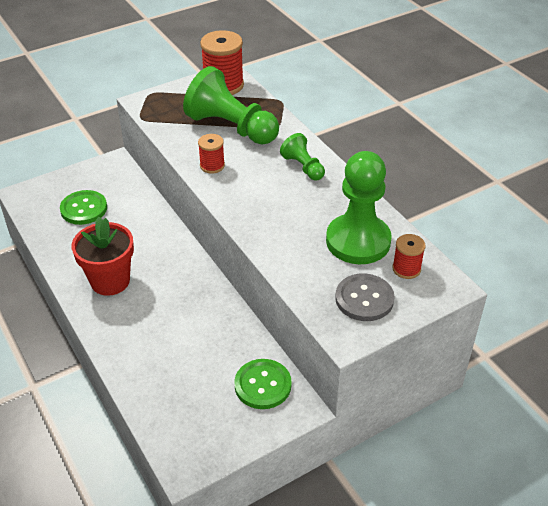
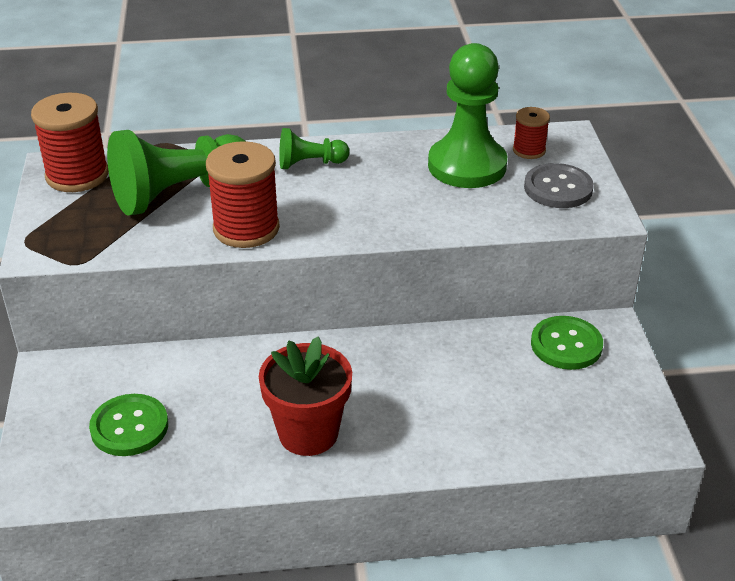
camera: 65 degrees left, 5 degrees down
red spool [198,134,225,173] -> red spool [206,141,280,248], size x1.83

